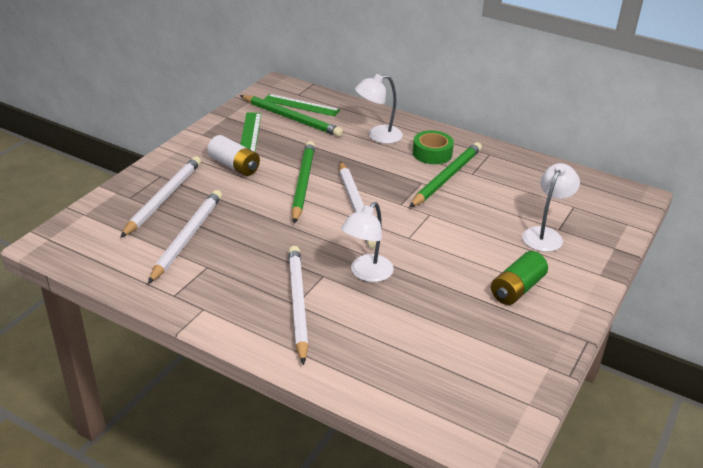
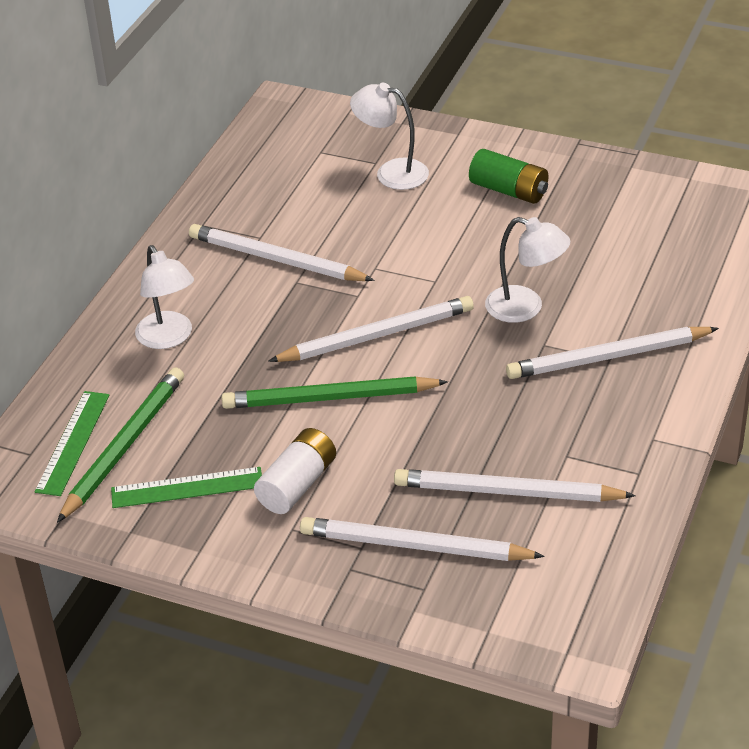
camera: 95 degrees left, 5 degrees up
green pencil [409,142,482,208] -> white pencil [189,224,374,281]
green tape [413,130,454,164] -> none

